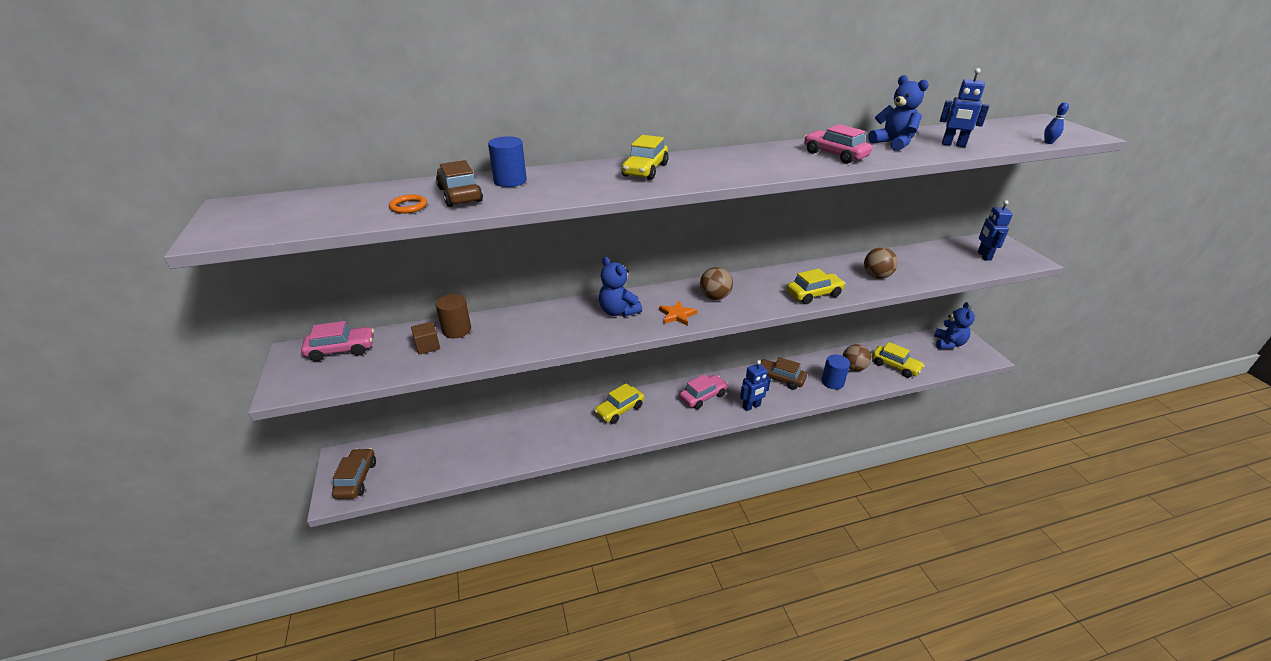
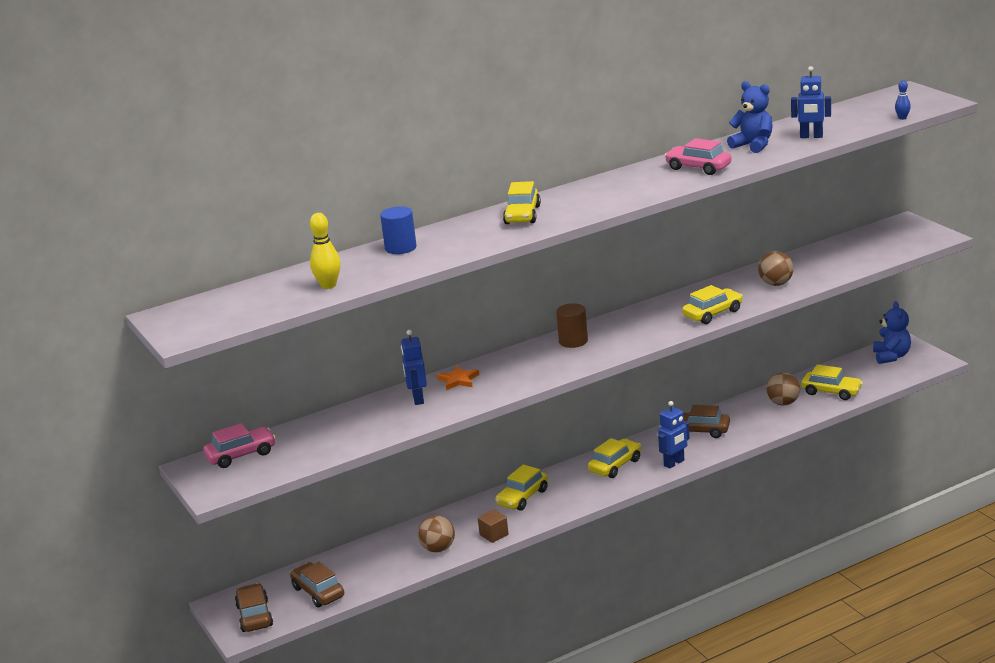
camera: 10 degrees left, 10 degrees down
orange ring [389,195,427,214] -> yellow bowling pin [310,213,341,289]
brown cube [411,322,440,355] -> brown cube moved to [478,509,509,543]
brown car [436,160,483,207] -> brown car moved to [290,562,344,608]
brown cylinder [436,294,471,338] -> brown cylinder moved to [556,303,588,348]
blue teddy bear [599,257,642,317] -> none
orange star [659,300,697,326] -> orange star moved to [437,365,479,390]
pink car [679,374,728,409] -> yellow car [588,438,641,478]
brown ball [700,267,733,300] -> brown ball moved to [418,515,455,553]
blue cylinder [822,354,850,389] -> none
blue robot [978,200,1013,261] -> blue robot moved to [401,330,427,405]

